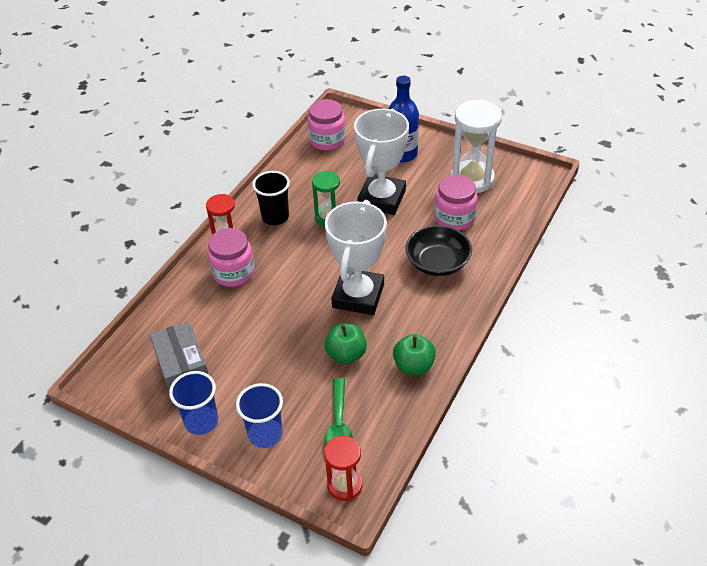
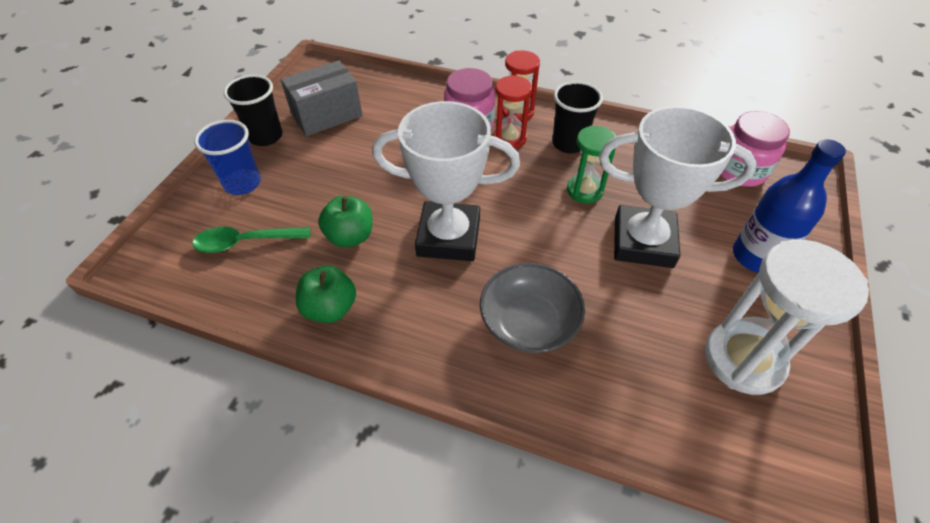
camera: 80 degrees right, 5 degrees up
blue cup [169,371,218,435] -> black cup [224,75,283,146]
red hourglass [324,436,362,501] -> red hourglass moved to [493,75,532,149]
black bowl [406,225,472,276] -> grey bowl [480,263,585,353]
pink jar [435,175,477,230] -> none

